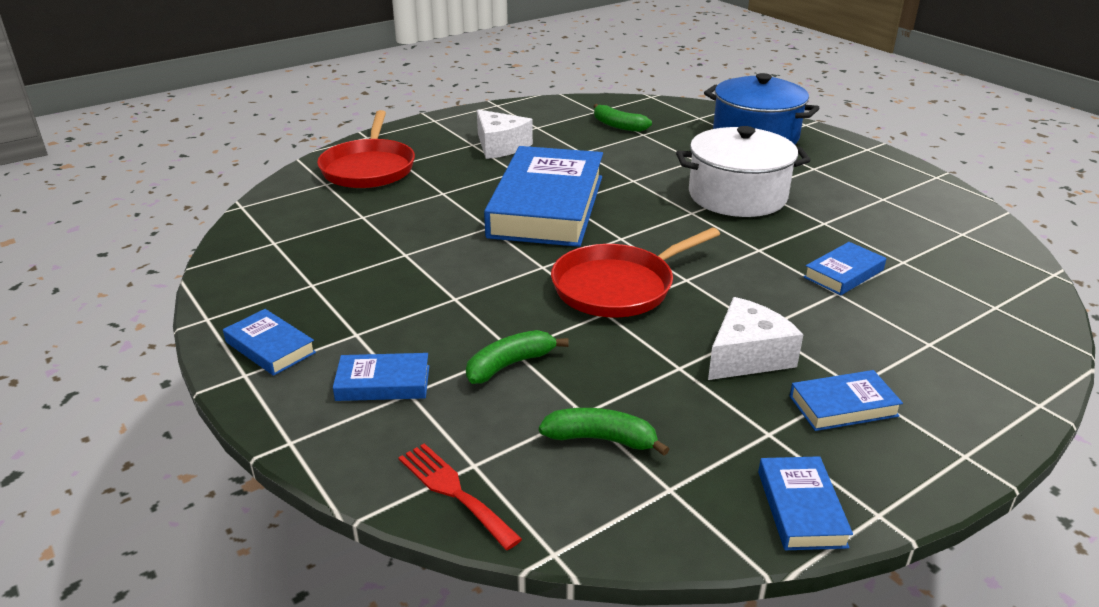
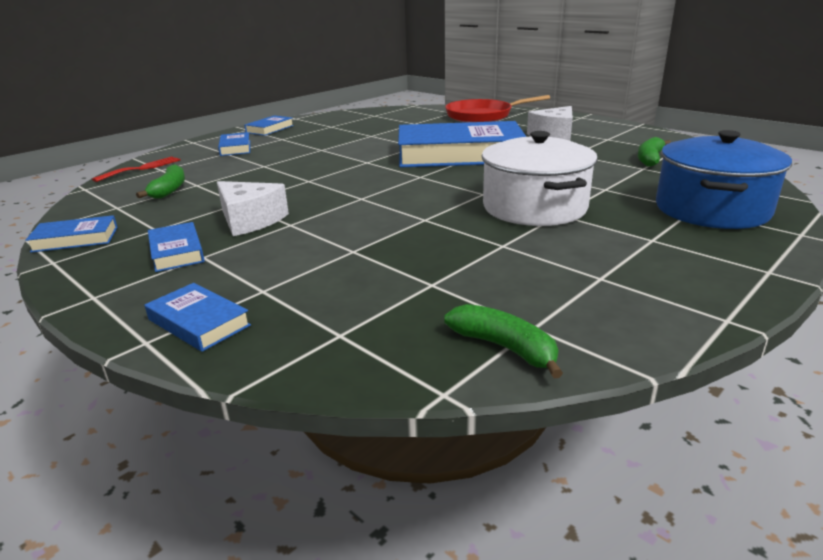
camera: 80 degrees right, 5 degrees down
green banana [466,330,568,384] -> green banana moved to [444,304,563,379]
red pan [551,227,720,317] -> none
blue book [804,242,886,295] -> blue book moved to [145,283,251,352]

